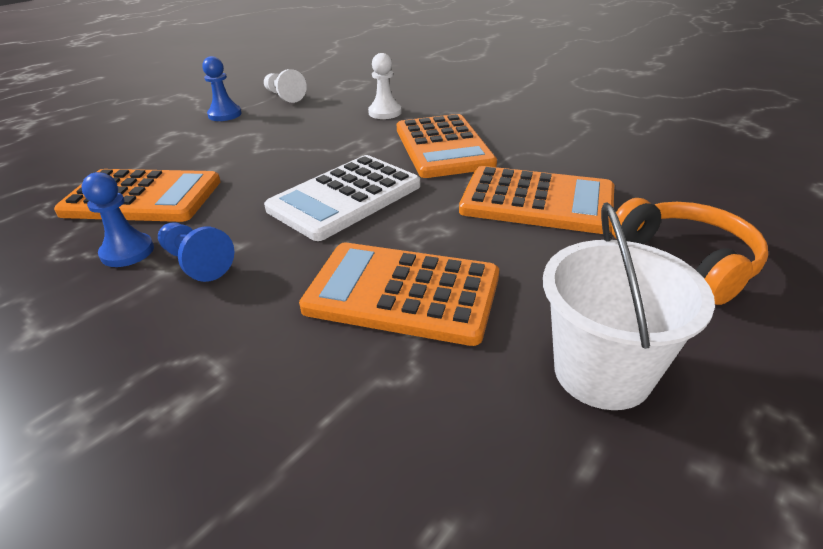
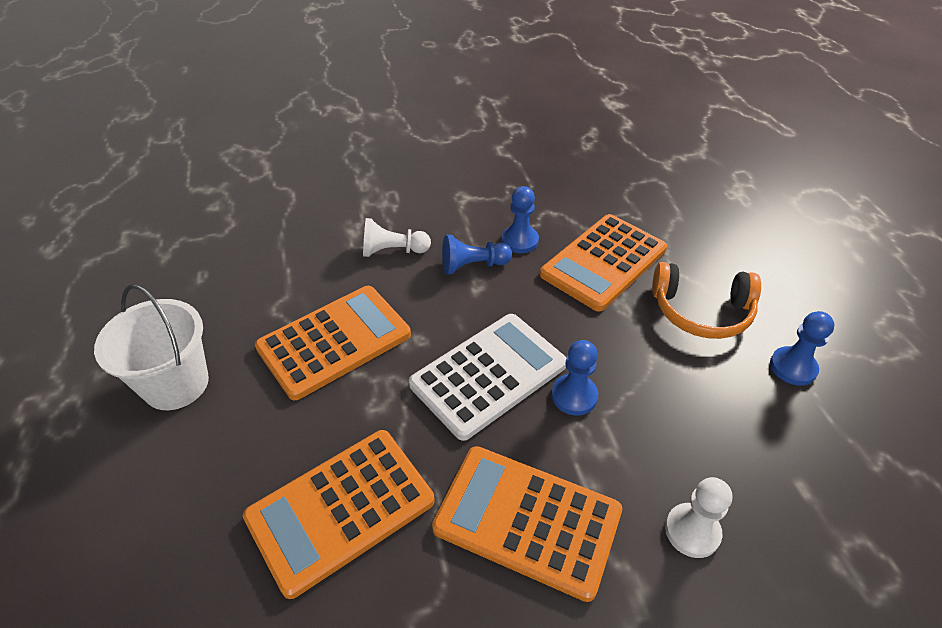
camera: 125 degrees right, 10 degrees up
white pawn [264,69,307,103] -> white pawn moved to [363,218,431,257]
white calculator [264,155,420,241] -> white calculator turned 60 degrees clockwise [409,314,566,441]
orange headphones [610,198,768,305] -> orange headphones moved to [652,262,761,339]
none -> blue pawn [551,340,598,416]

